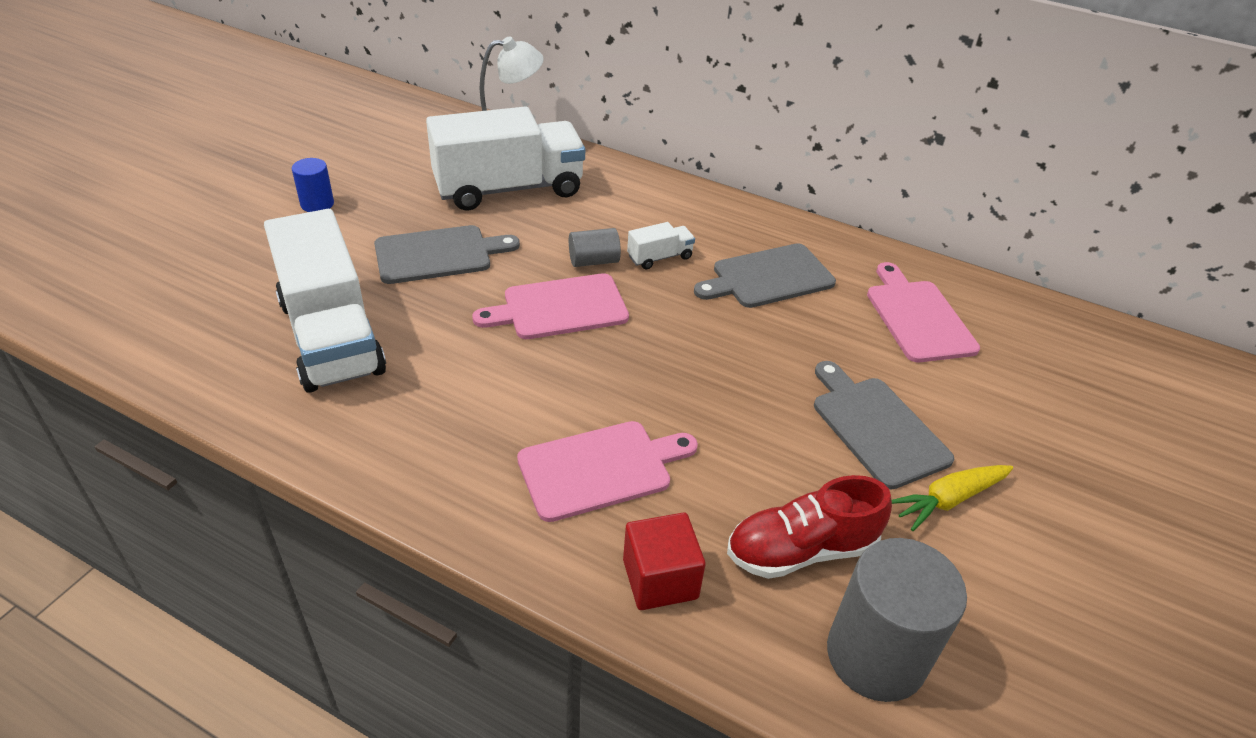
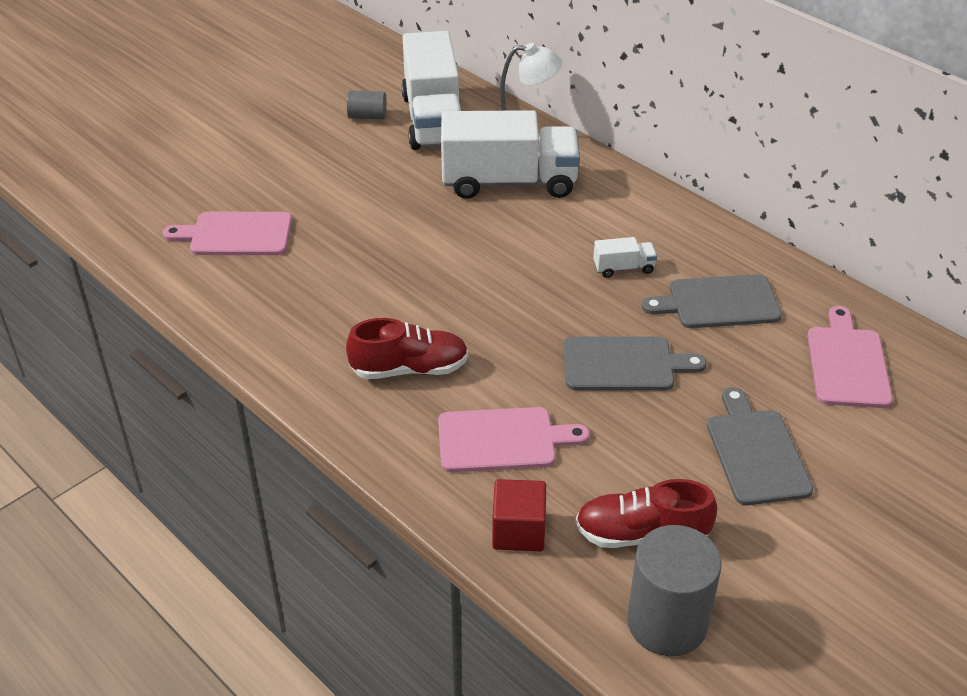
camera: 20 degrees right, 0 degrees up
white truck [264,209,386,393] -> white truck moved to [402,31,461,150]
blue cylinder [292,158,334,212] -> none
grey cutting board [374,225,520,284] -> grey cutting board moved to [563,337,707,391]
pink cutting board [472,273,629,339] -> pink cutting board moved to [163,212,292,255]
grey cylinder [569,228,621,267] -> grey cylinder moved to [347,91,387,120]
yellow carrot [892,465,1013,531] -> none
none -> red shoe [346,318,468,379]

